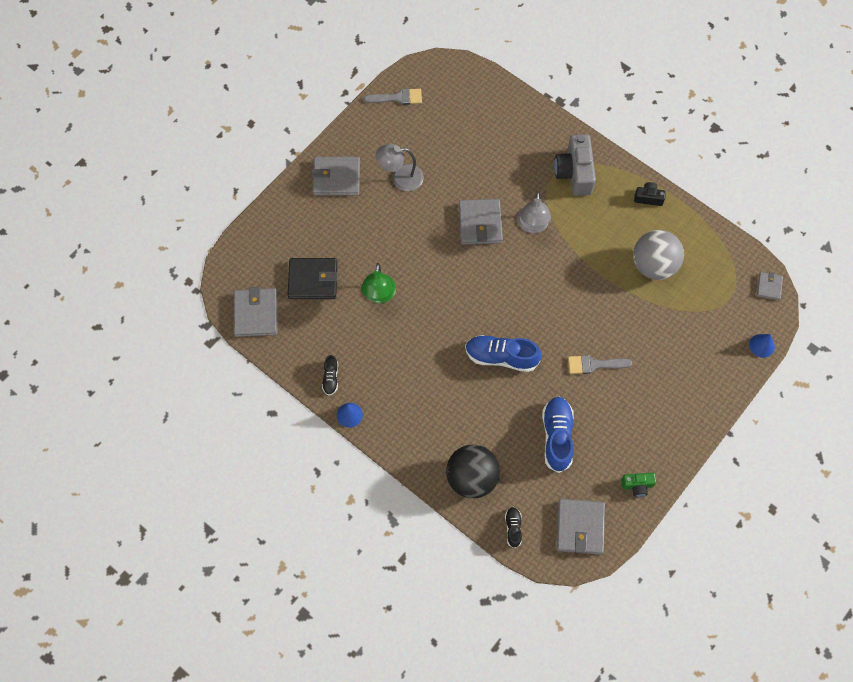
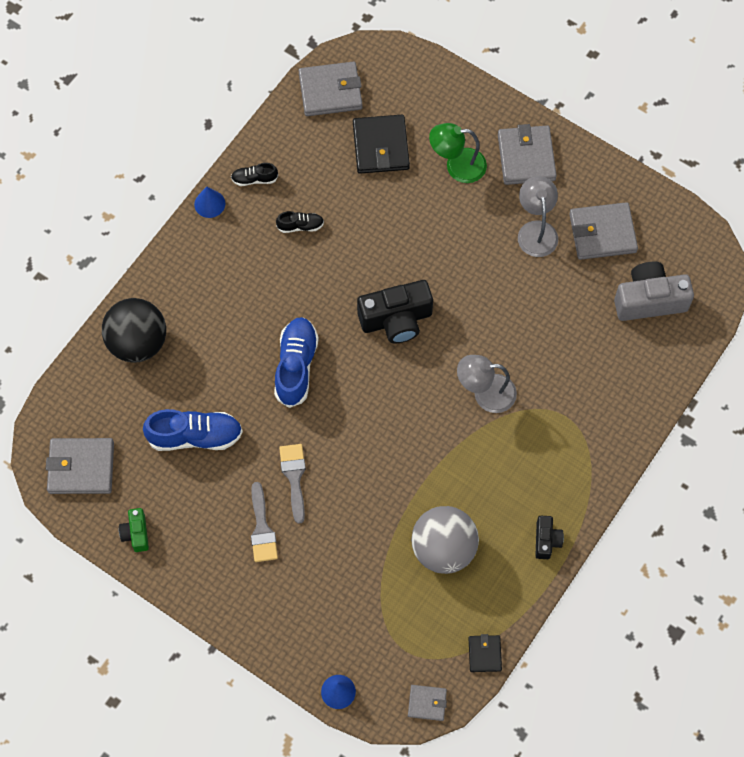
camera: 85 degrees right, 0 degrees up
green lamp [361,263,396,303] -> green lamp moved to [429,123,487,183]
grey brush [364,88,422,105] -> grey brush moved to [251,482,278,562]
grey wallet [459,199,503,245] -> grey wallet moved to [569,202,638,260]
black shoe [505,507,522,548] -> black shoe moved to [276,211,324,233]
grey camera [554,134,596,196] -> grey camera moved to [614,261,694,321]
none -> black camera [357,280,433,343]
none -> black wallet [469,634,502,672]

